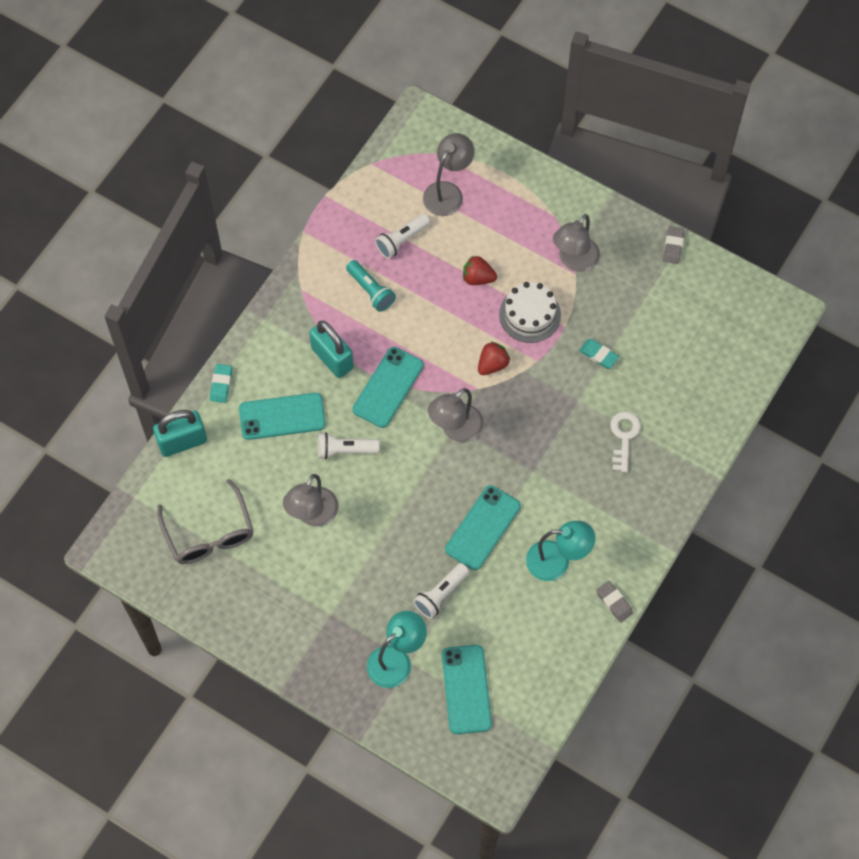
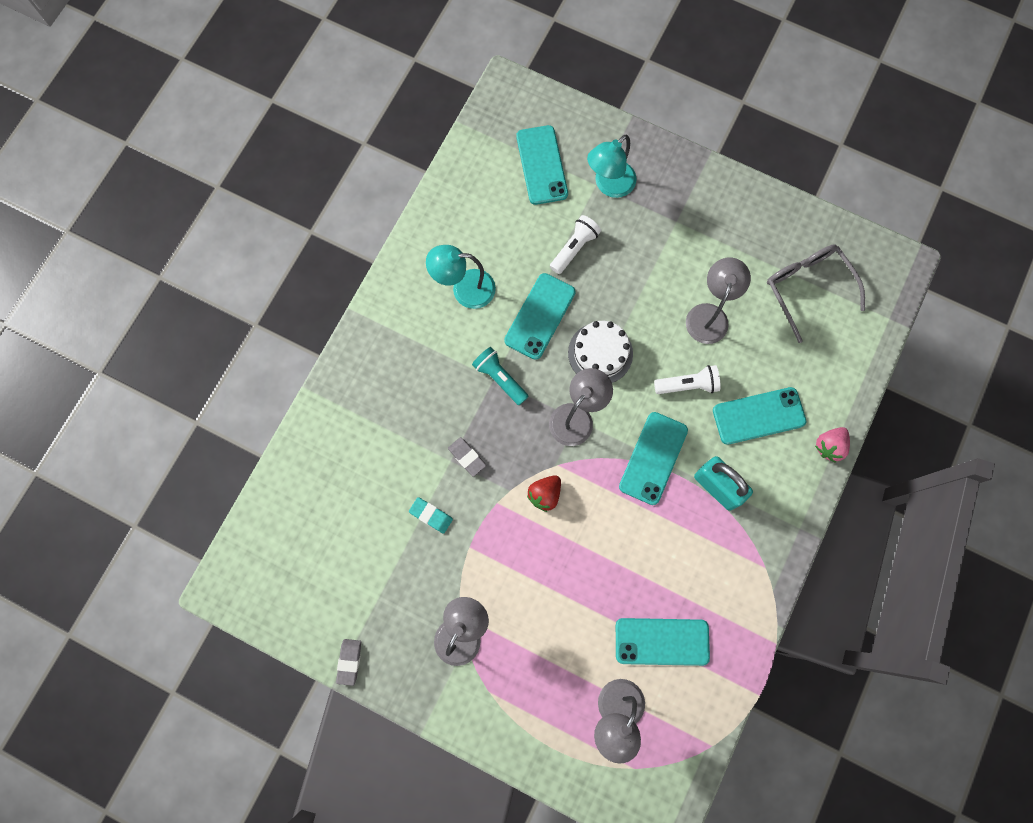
camera: 175 degrees right, 10 degrees up
turquoise padlock [153,410,207,457] -> none
turquoise eraser [210,364,232,403] -> pink strawberry [815,427,850,463]
turquoise flashlight [346,260,396,312] -> turquoise flashlight moved to [472,347,529,405]
white flashlight [375,214,430,259] -> turquoise phone [616,618,710,666]
red strawberry [463,256,497,285] -> none
white cake [499,282,561,343] -> white cake moved to [568,321,633,383]
grey eraser [596,581,633,622] -> grey eraser moved to [448,437,486,477]
white key [610,411,641,473] -> none

